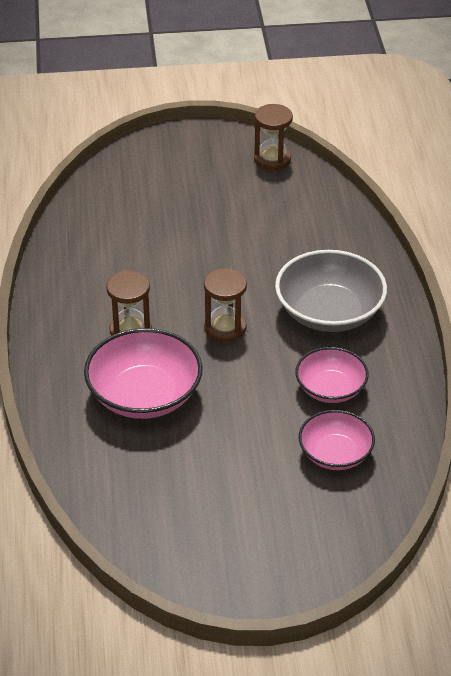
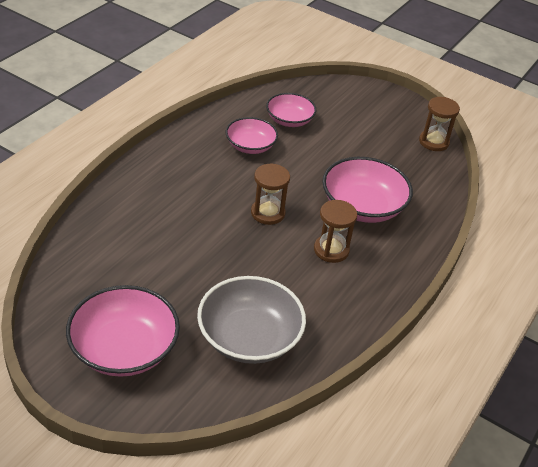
camera: 145 degrees left, 0 degrees up
brown hourglass [254,104,293,170] -> brown hourglass moved to [419,97,460,151]
grey bowl [275,250,387,332] -> grey bowl moved to [197,276,306,364]
none -> pink bowl [66,285,180,377]

